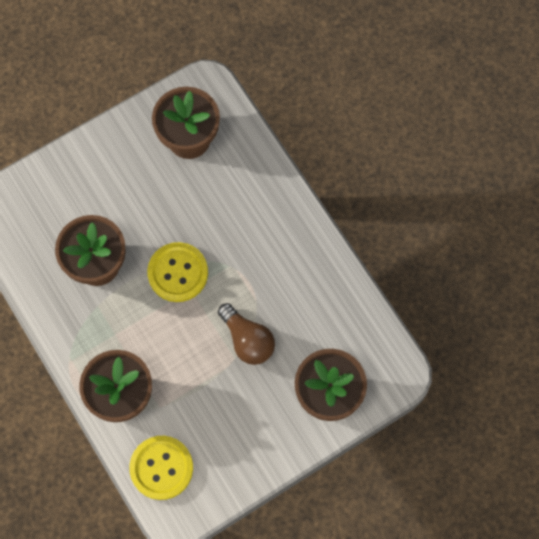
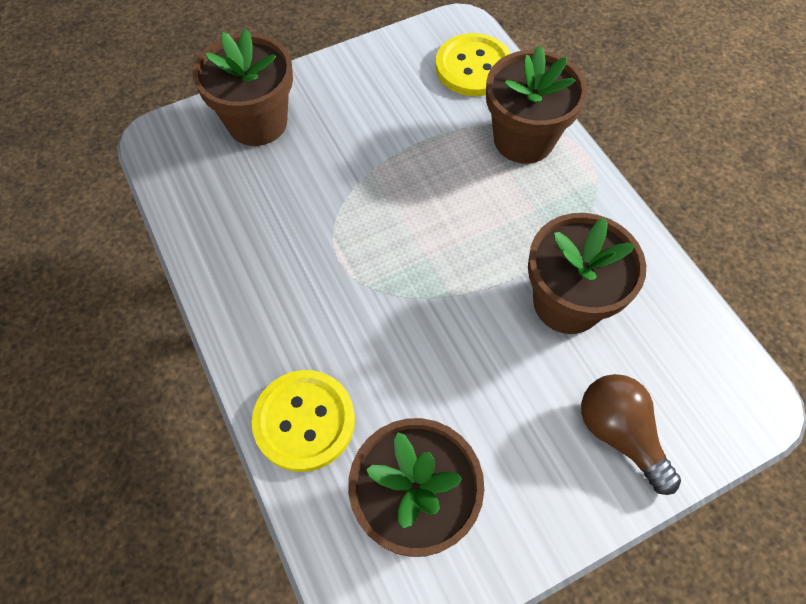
camera: 175 degrees left, 10 degrees down
yellow button [147,242,208,302] -> yellow button moved to [252,370,355,472]
brown light bulb [218,303,275,365] -> brown light bulb moved to [581,374,681,495]

